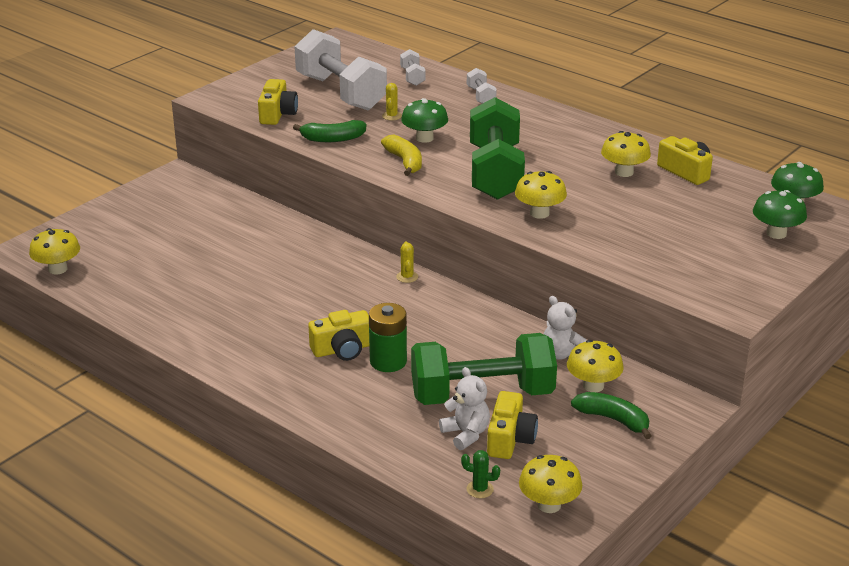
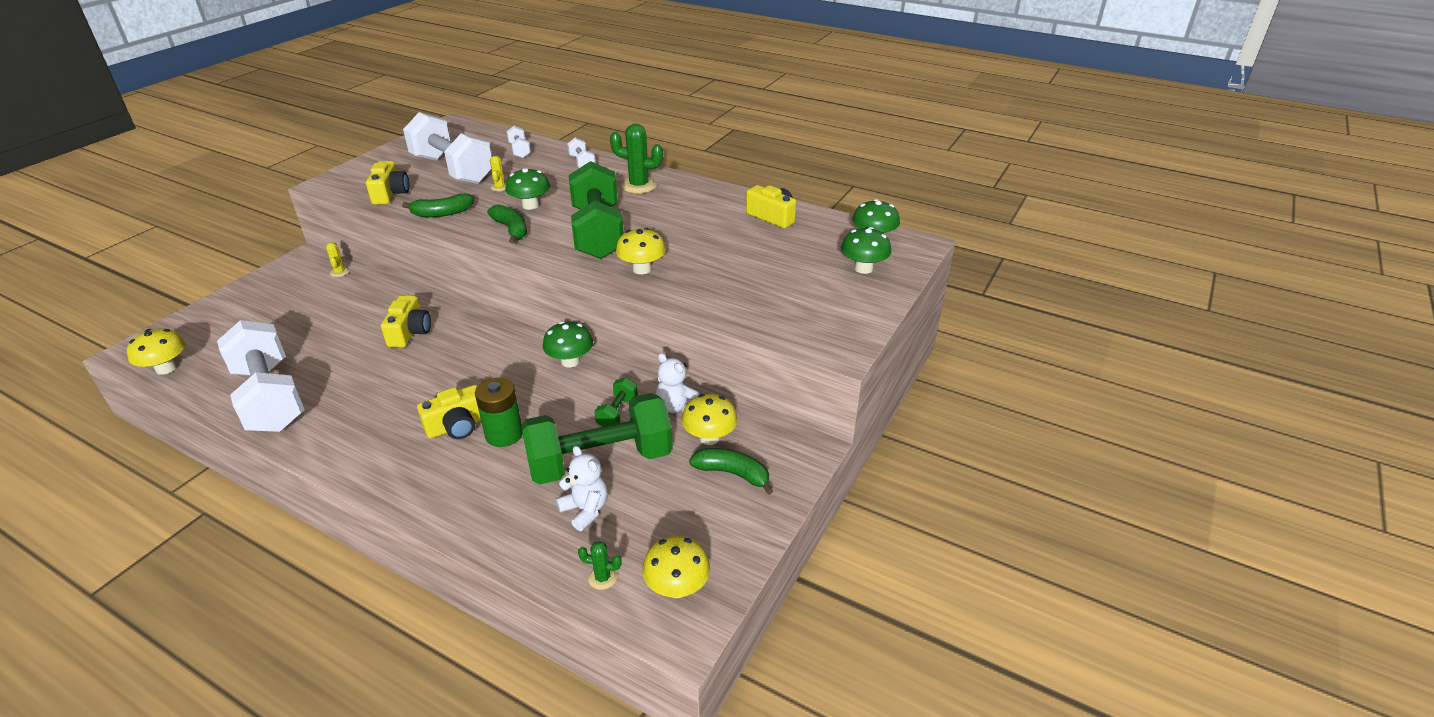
camera: 10 degrees left, 5 degrees up
yellow banana [381,135,422,176] -> green banana [487,204,527,243]
yellow cactus [396,241,418,283] -> yellow cactus moved to [326,242,350,277]
yellow camera [487,391,538,459] -> yellow camera moved to [381,295,431,348]
yellow mushroom [601,131,651,177] -> none
none -> white dumbbell [217,320,305,432]
none -> green mushroom [543,321,593,367]
none -> green dumbbell [594,377,638,427]
none -> green cactus [610,124,663,194]

